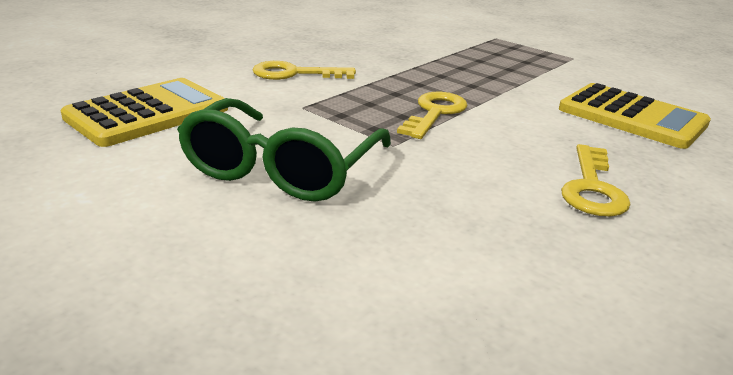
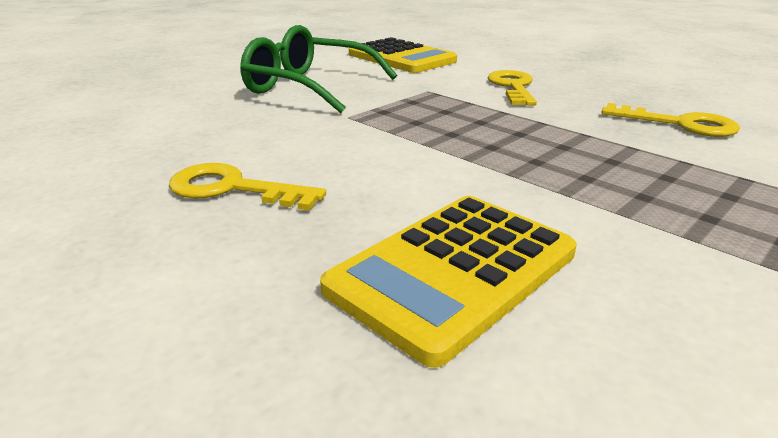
camera: 95 degrees right, 0 degrees up
yellow key [397,92,468,139] -> yellow key moved to [601,103,740,137]

